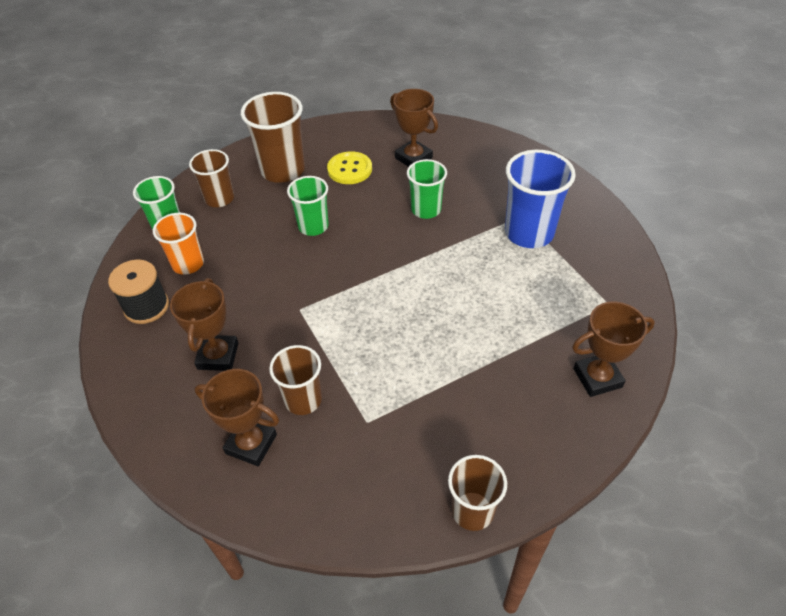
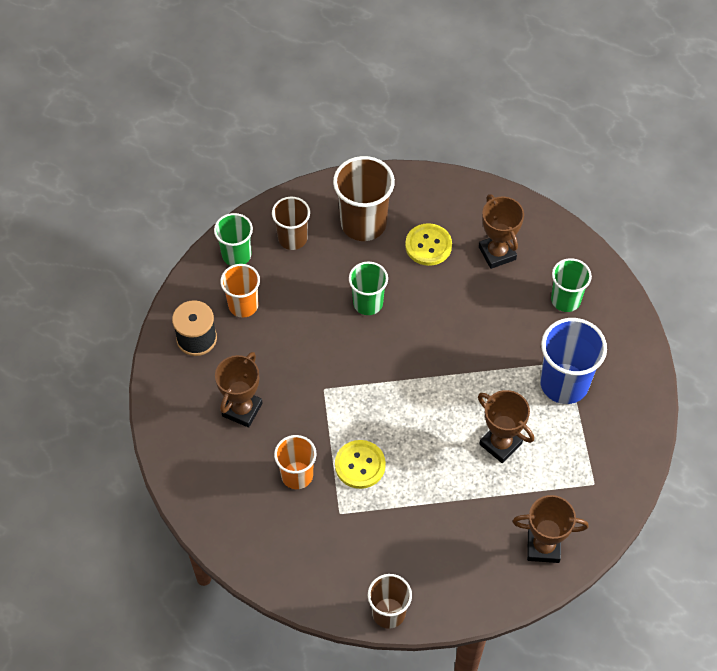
camera: 20 degrees right, 10 degrees up
brown trophy [195,369,279,466] -> brown trophy moved to [478,390,534,463]
brown cup [269,345,322,415] -> orange cup [274,435,316,489]
green cup [407,159,447,219] -> green cup moved to [551,258,592,312]
none -> yellow button [335,440,386,489]

